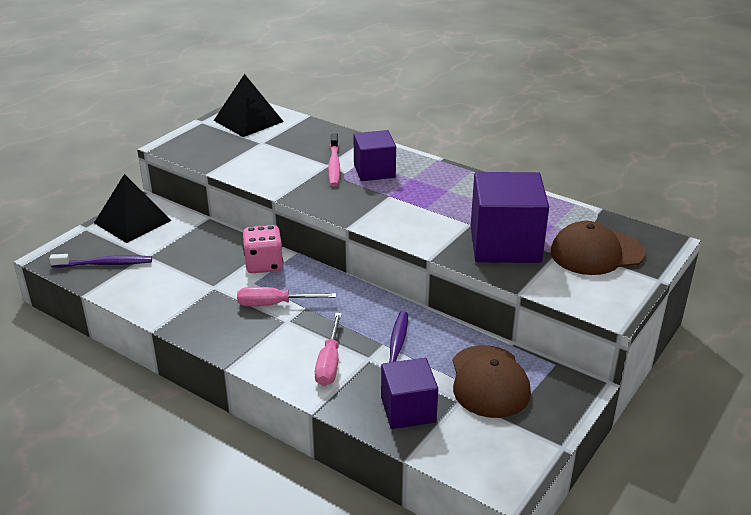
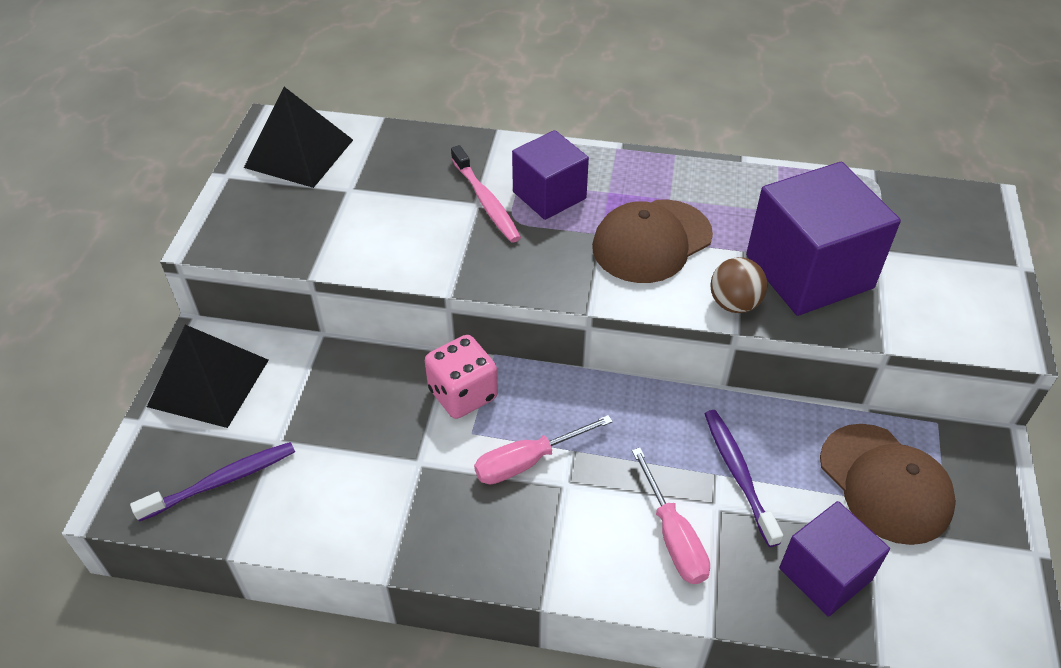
camera: 25 degrees left, 15 degrees up
brown cap [551,221,645,275] -> brown cap moved to [592,199,713,283]
none -> brown ball [711,257,768,313]

